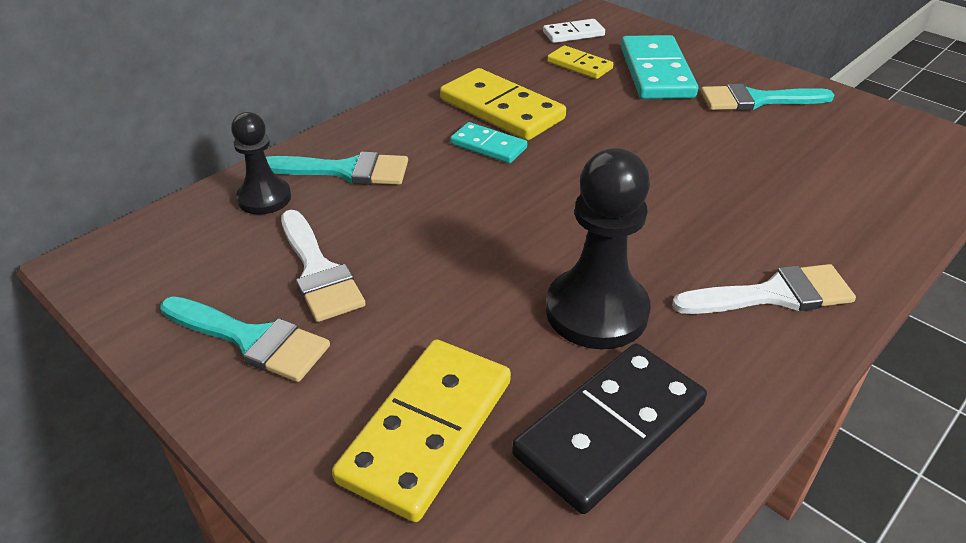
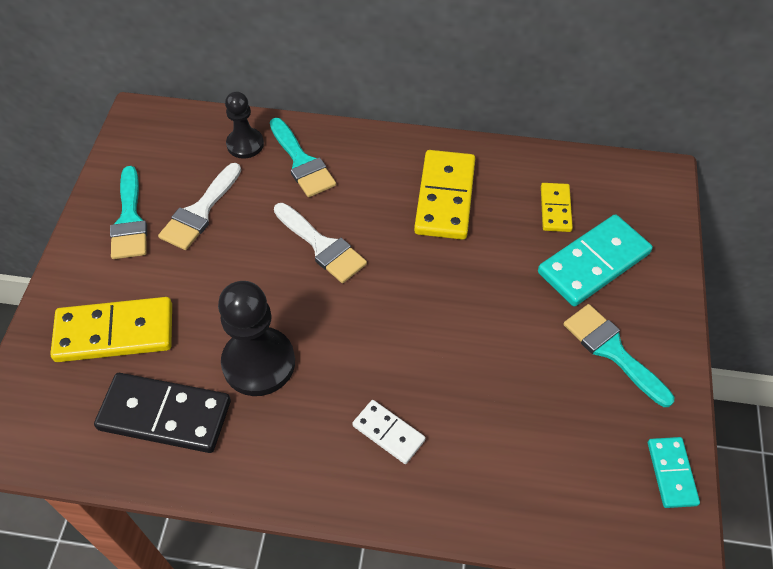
camera: 55 degrees right, 15 degrees up
turquoise domino [450,122,527,163] -> turquoise domino moved to [648,437,700,508]
white domino [543,19,605,43] -> white domino moved to [352,400,426,464]
white brush [672,264,856,314] -> white brush moved to [274,203,367,283]

